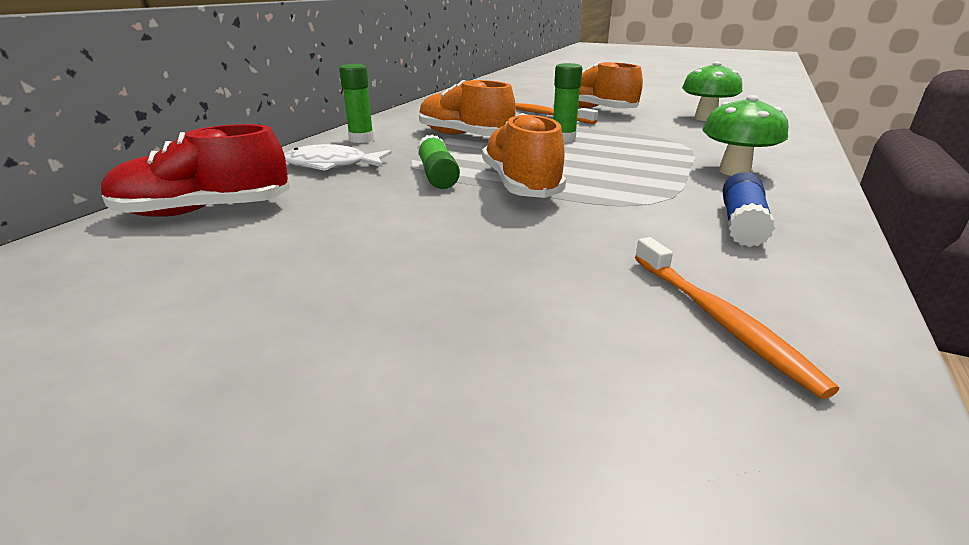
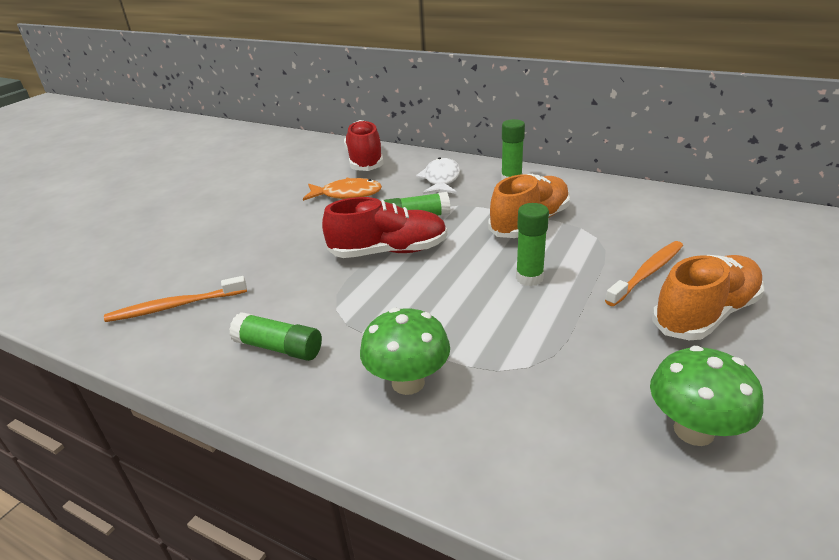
camera: 95 degrees right, 5 degrees up
orange shoe [482,113,566,198] -> red shoe [322,197,447,258]
blue glue stick [723,172,775,247] -> green glue stick [229,312,322,361]
none -> orange fish [303,178,382,201]

